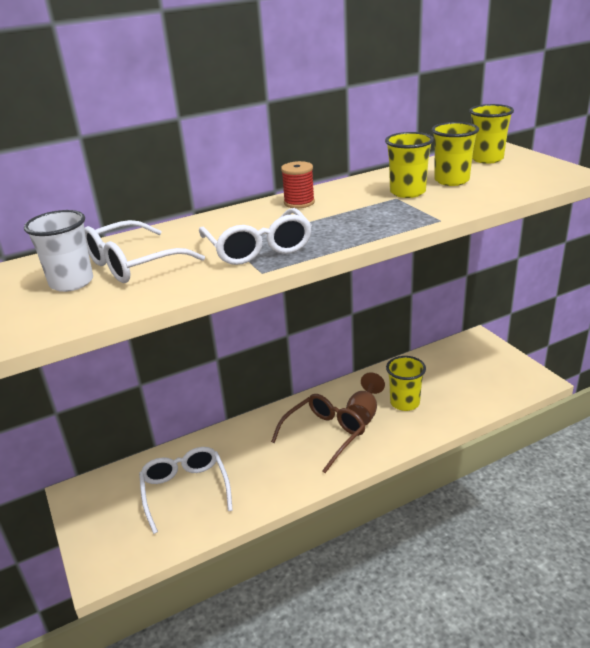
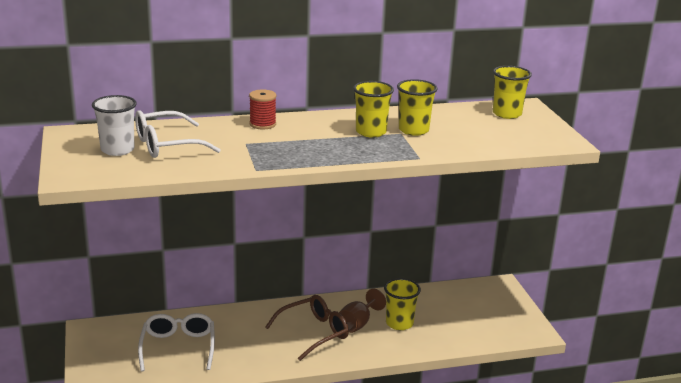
camera: 10 degrees right, 5 degrees down
white glasses [199,208,312,265] -> none
red spool [281,161,315,208] -> red spool moved to [249,90,276,129]
yellow cup [432,122,479,186] -> yellow cup moved to [353,81,394,138]

